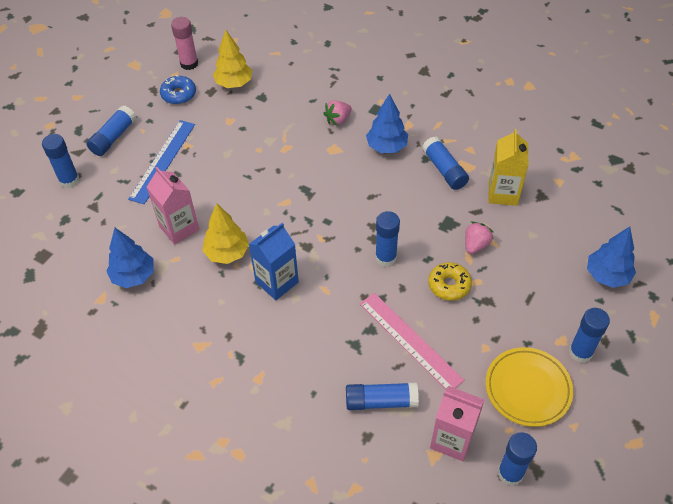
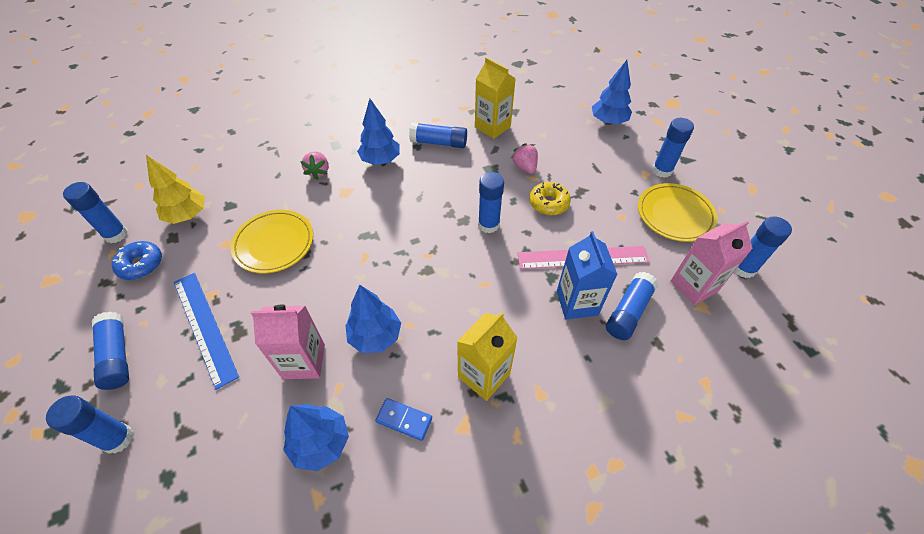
camera: 55 degrees left, 0 degrees up
pink glue stick [171,17,198,70] -> blue glue stick [63,182,128,243]
yellow tree [203,203,249,264] -> blue tree [345,285,401,353]
blue carton [249,223,299,300] -> blue carton moved to [557,231,618,319]
none -> yellow plate [231,210,313,273]
none -> blue domino [375,398,432,441]
none -> yellow carton [457,312,518,401]

